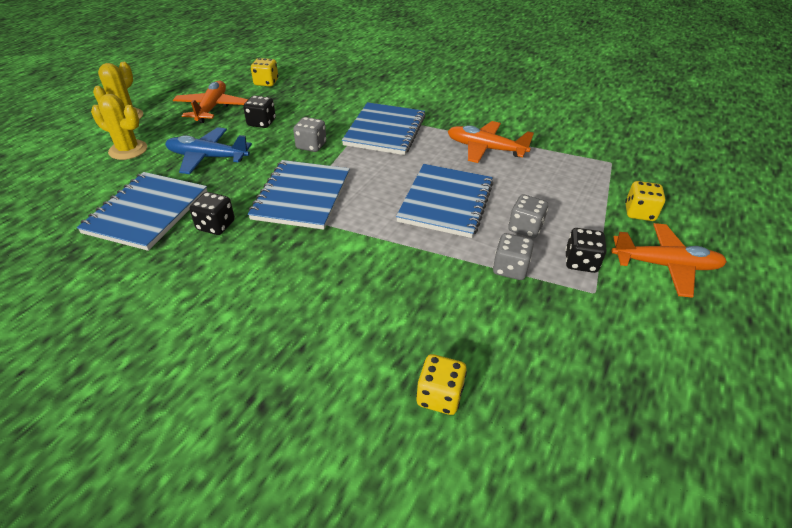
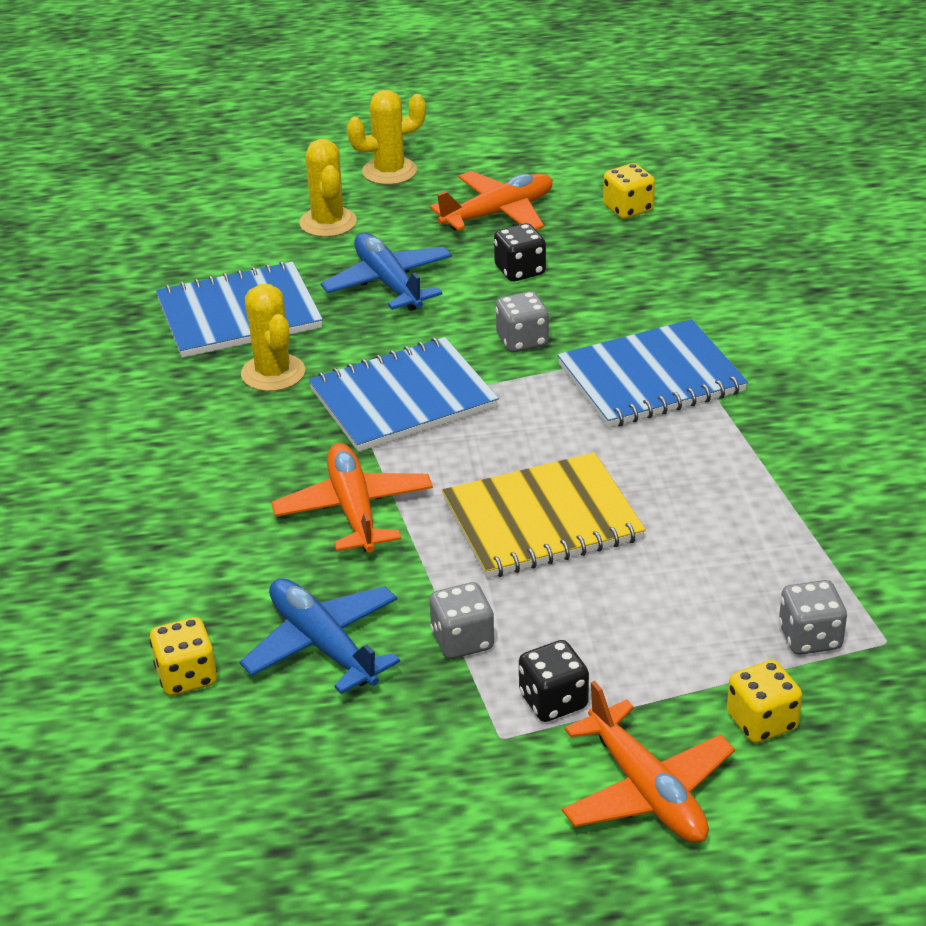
camera: 55 degrees right, 5 degrees down
black dice [189,192,235,235] -> yellow cactus [241,284,305,391]
blue notebook [396,164,493,238] -> yellow notebook [442,452,646,578]
orange plane [448,121,534,163] -> orange plane moved to [271,443,433,553]
grey dice [508,195,548,238] -> grey dice moved to [779,580,847,655]
none -> blue plane [240,578,400,694]

